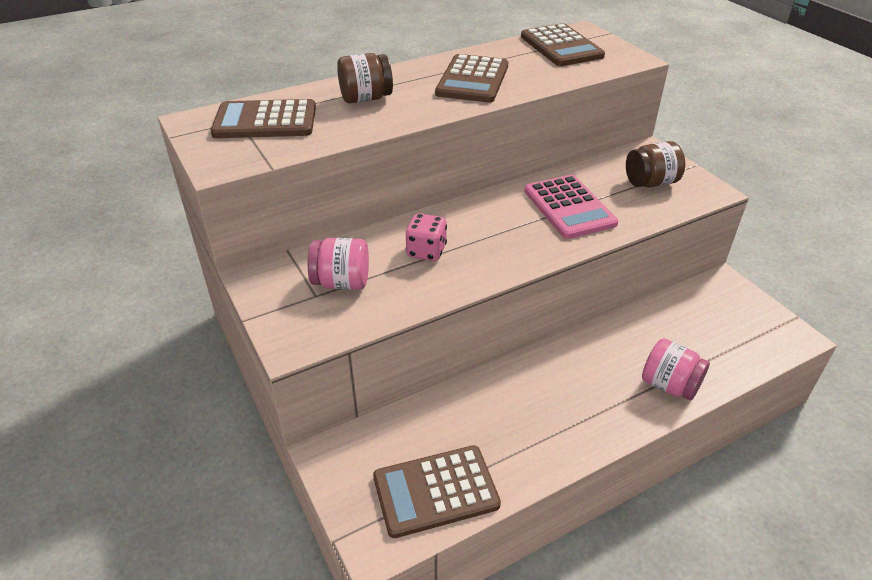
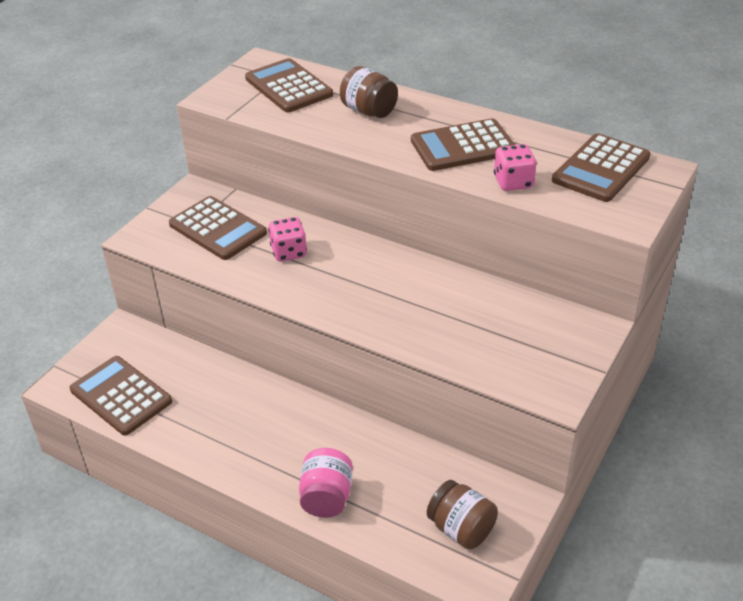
camera: 60 degrees right, 0 degrees up
pink jar [308,238,369,290] -> brown calculator [169,196,267,260]
pink calculator [524,175,618,239] -> none
brown jar [626,141,685,188] -> brown jar moved to [427,480,498,549]
none -> pink dice [494,144,537,191]

